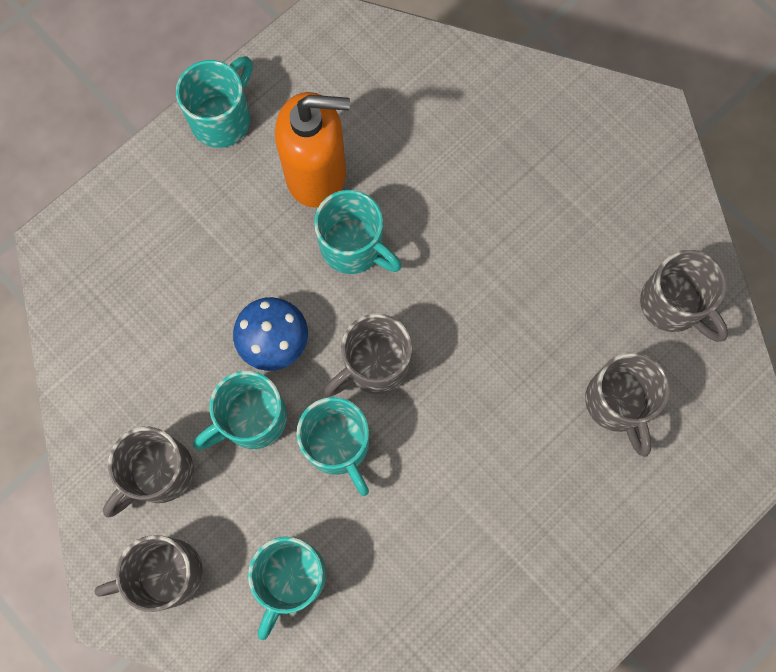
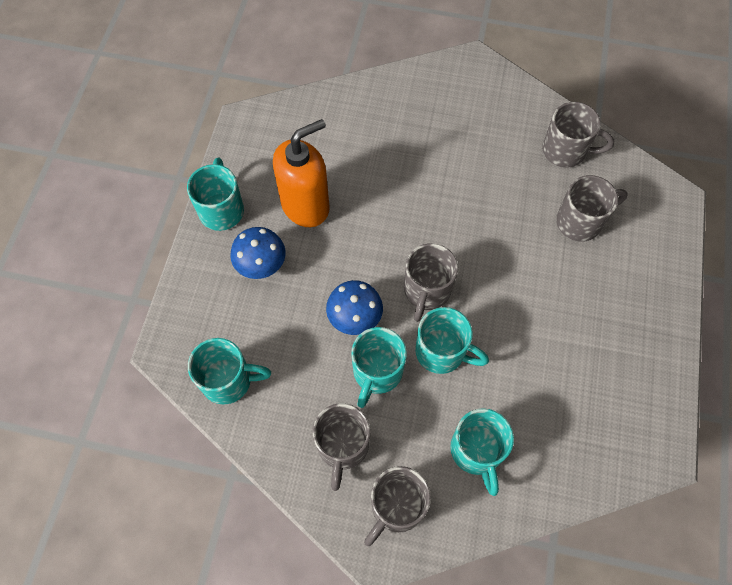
camera: 35 degrees left, 10 degrees down
turquoise mug [314,190,402,274] -> turquoise mug moved to [188,338,271,405]
grey mug [585,352,669,457] -> grey mug turned 60 degrees counterclockwise [556,175,628,242]
none -> blue mushroom [231,227,286,279]

